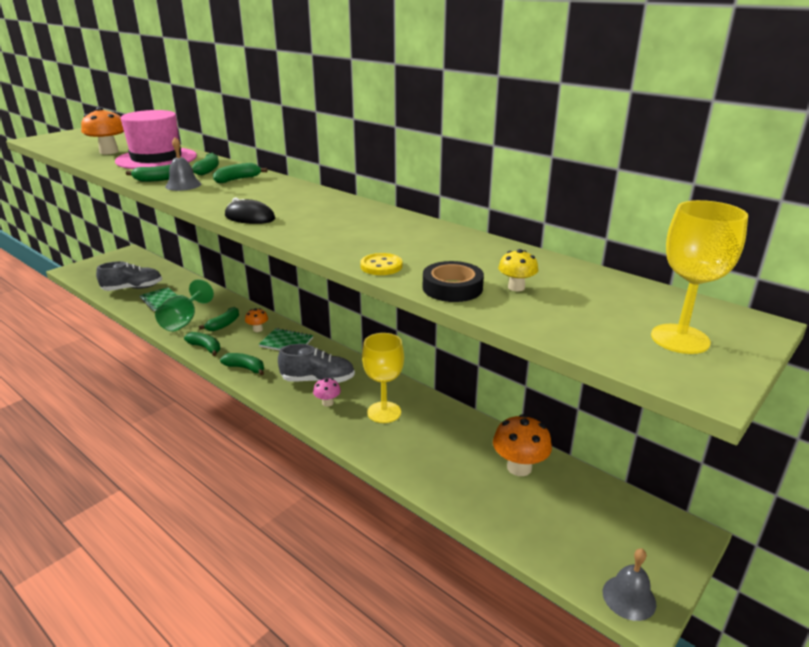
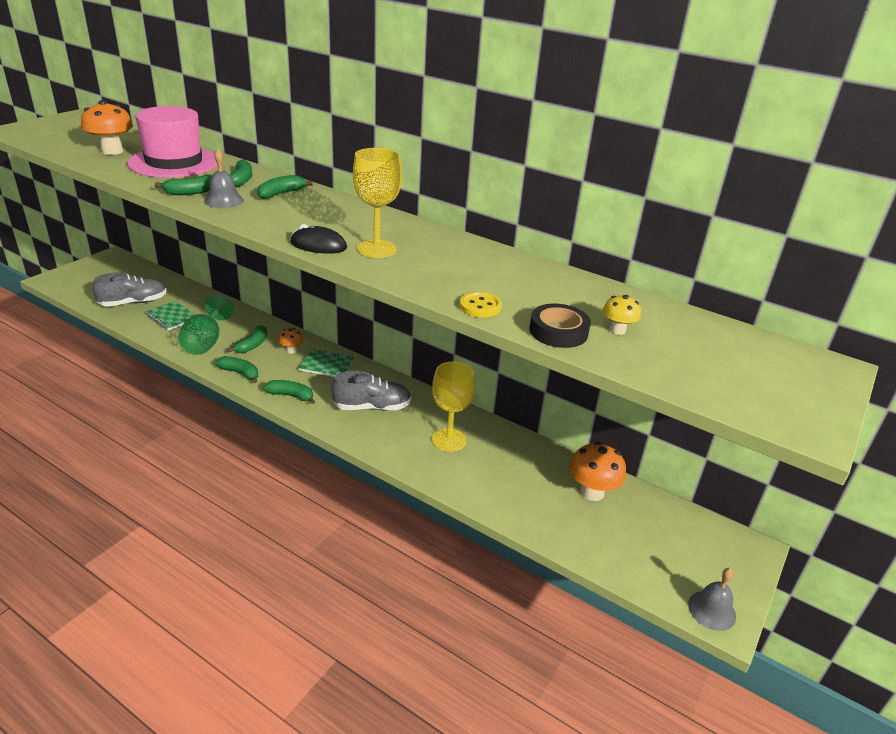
camera: 10 degrees left, 5 degrees up
pink mushroom [313,378,341,407] -> none
yellow goblet [651,200,748,354] -> yellow goblet moved to [353,148,402,258]

